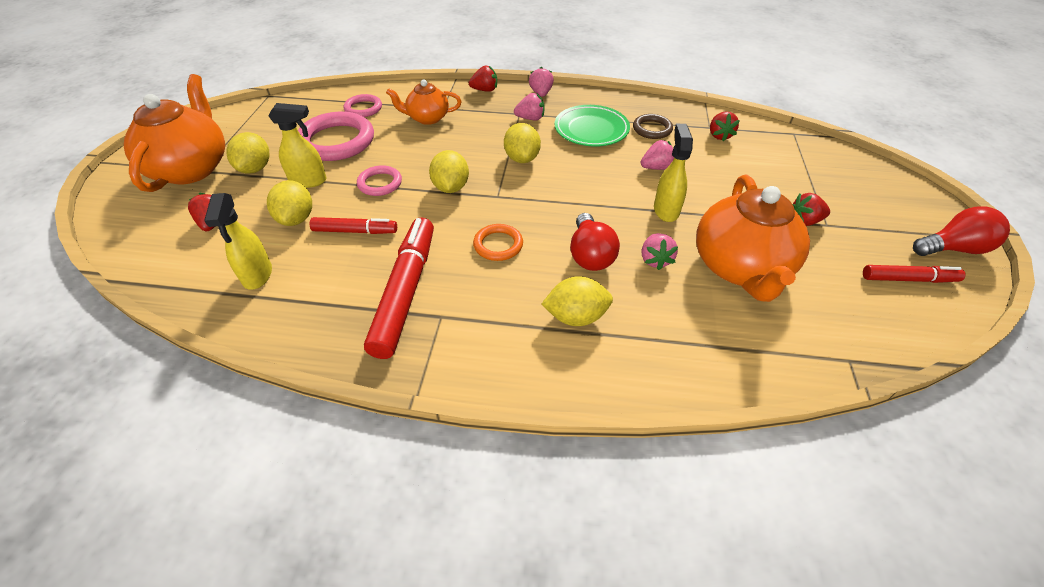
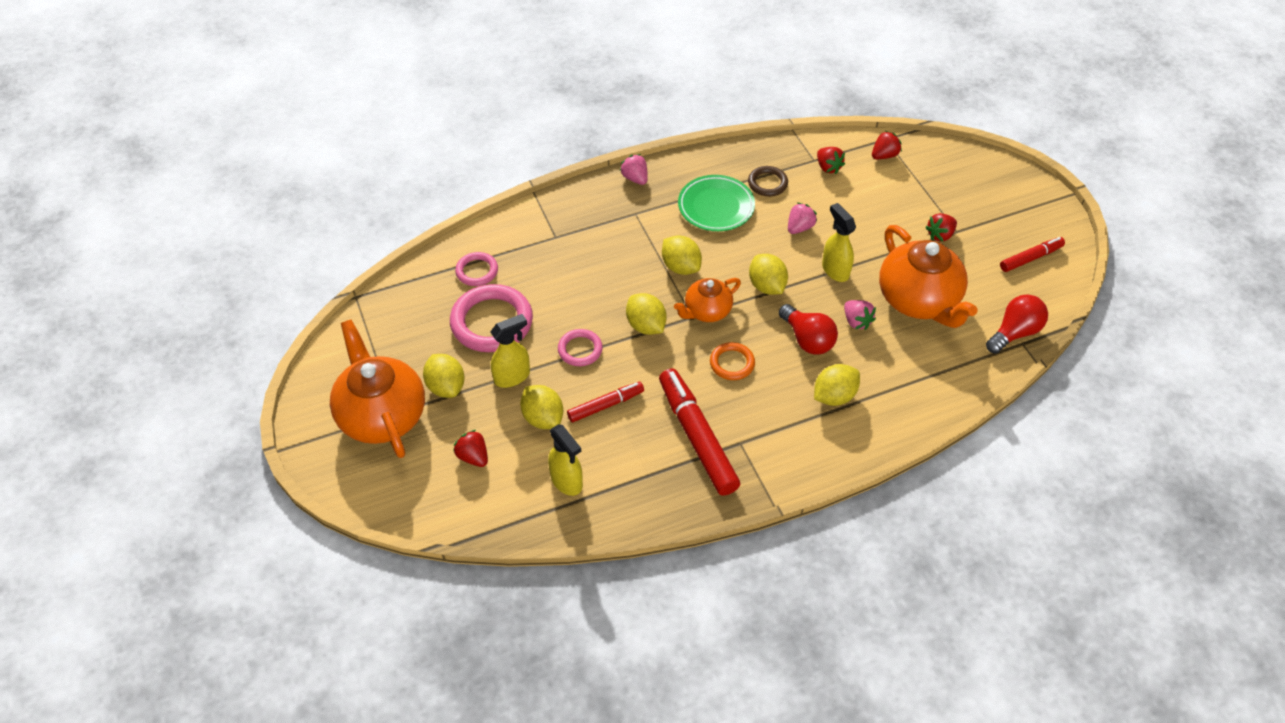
camera: 30 degrees left, 5 degrees up
orange teapot [386,80,462,125] -> orange teapot moved to [674,278,741,322]
red strawberry [469,66,497,92] -> red strawberry moved to [872,131,902,159]
pink strawberry [514,93,545,120] -> none
red light bulb [913,206,1010,256] -> red light bulb moved to [986,294,1048,354]
none -> yellow lemon [749,254,788,295]

